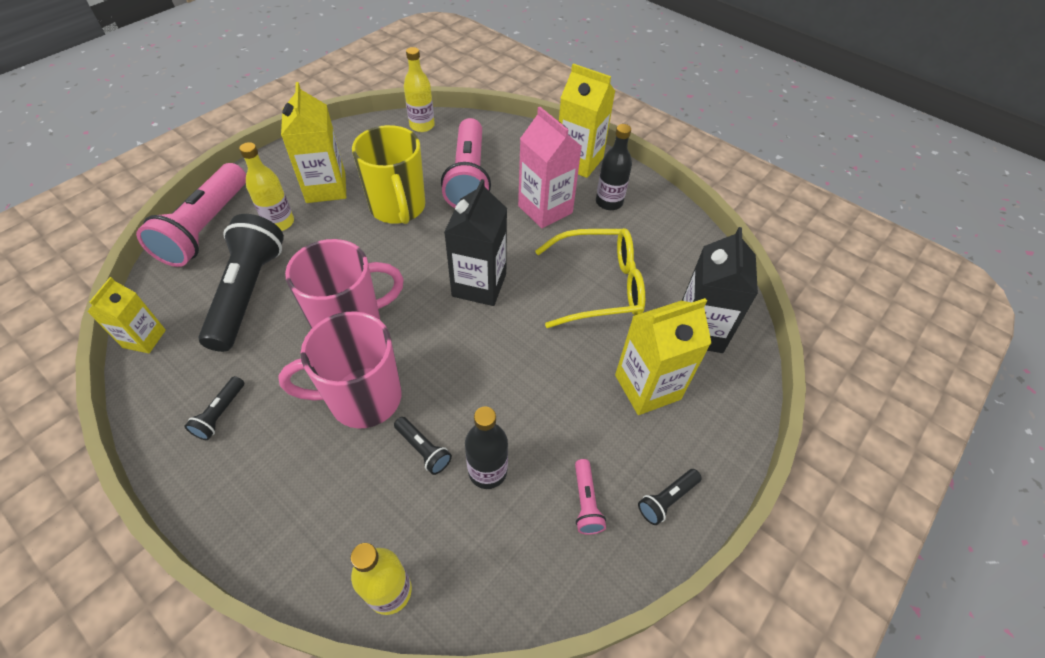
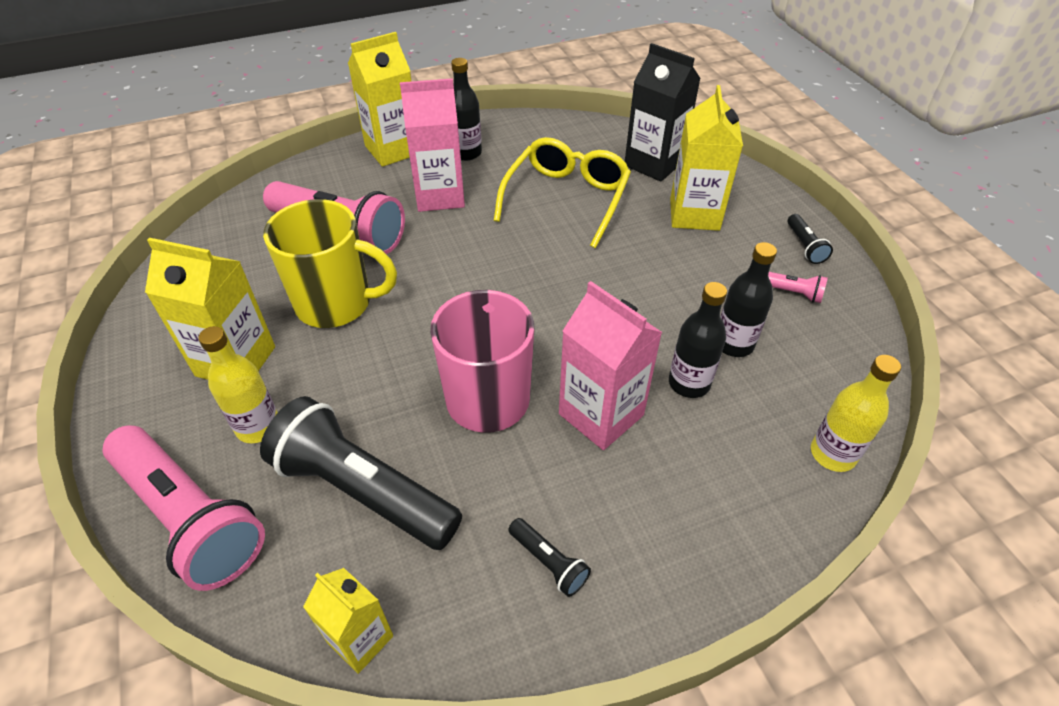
camera: 60 degrees left, 5 degrees down
pink mug [278,311,402,429] -> pink carton [559,281,662,450]
black flashlight [394,417,452,475] -> black bottle [669,282,727,398]
yellow bottle [404,47,435,132] -> none
black carton [444,179,507,306] -> none

